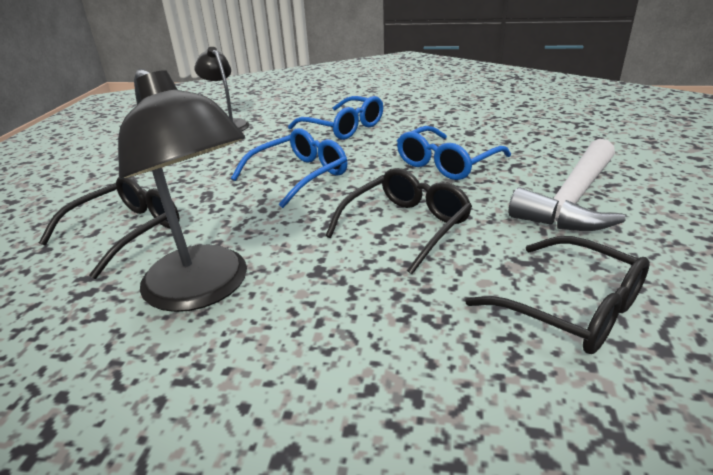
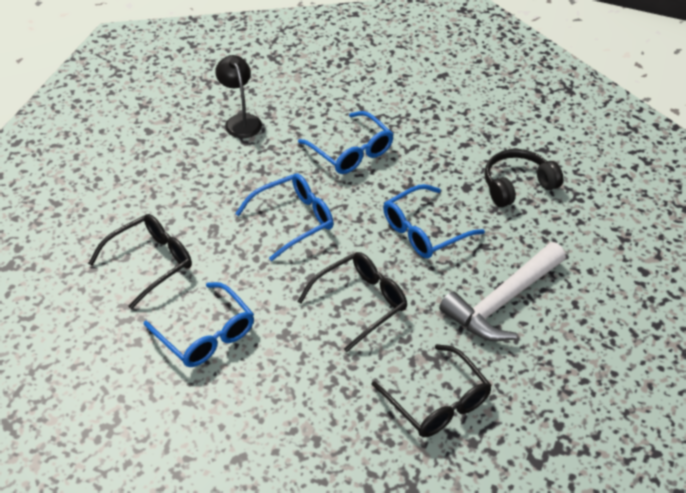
camera: 10 degrees right, 15 degrees up
black lamp [118,69,247,312] -> blue glasses [144,282,254,367]
none -> black headphones [484,149,563,207]

